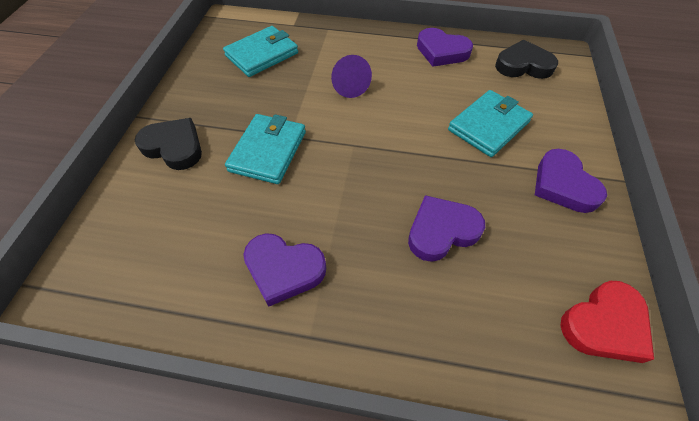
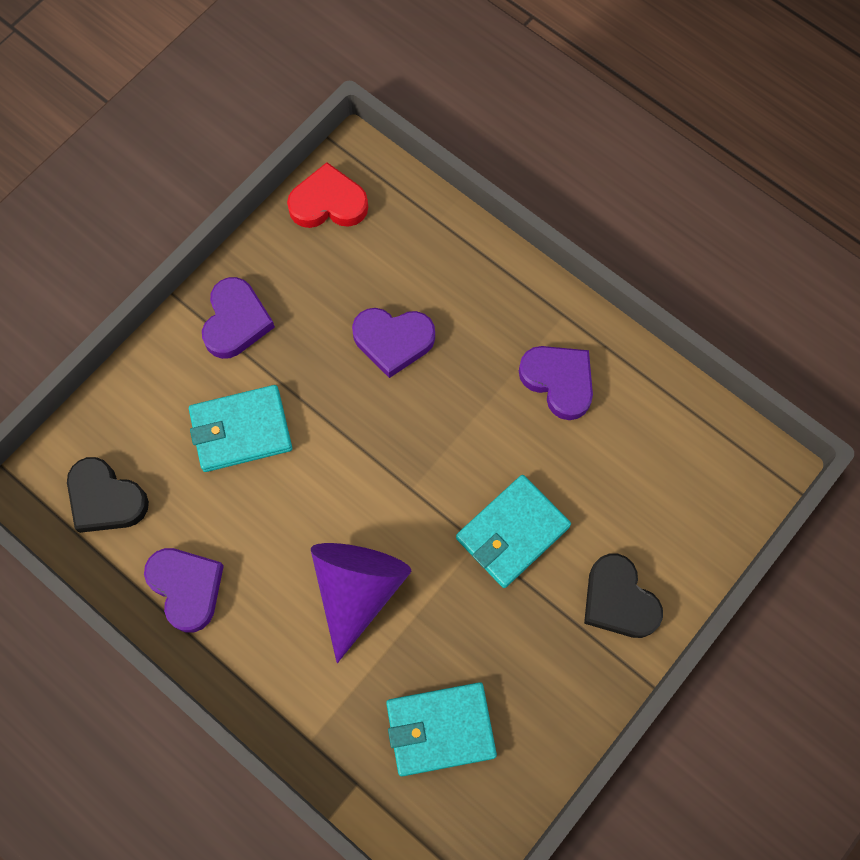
camera: 150 degrees left, 15 degrees up
purple cone [331,55,372,98] -> purple cone [311,543,411,663], size x1.69

